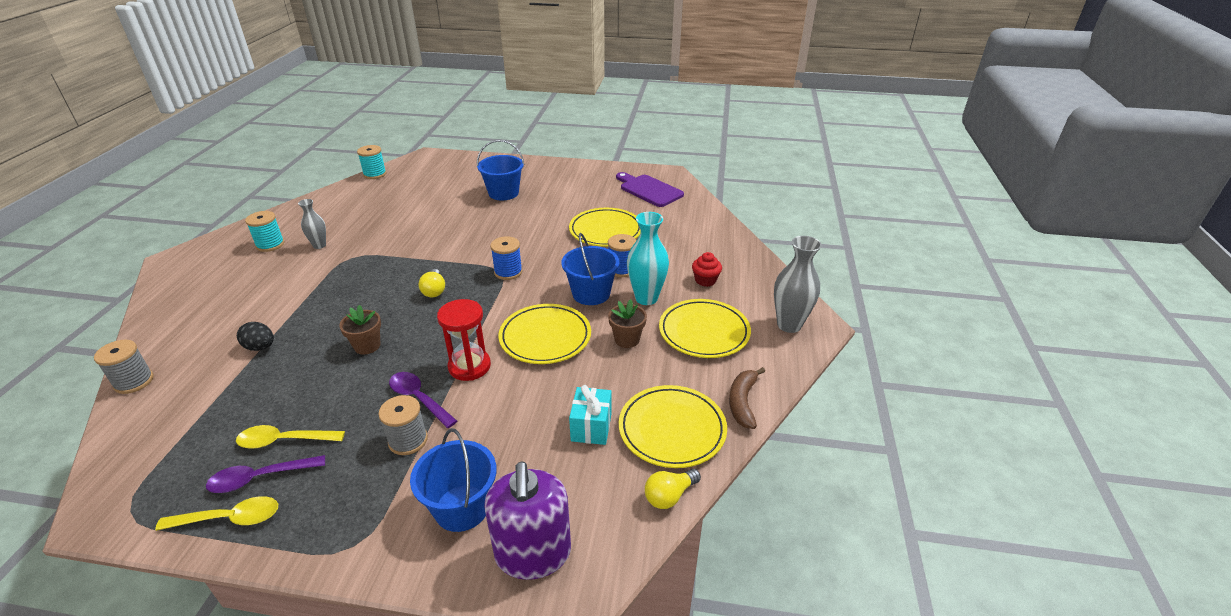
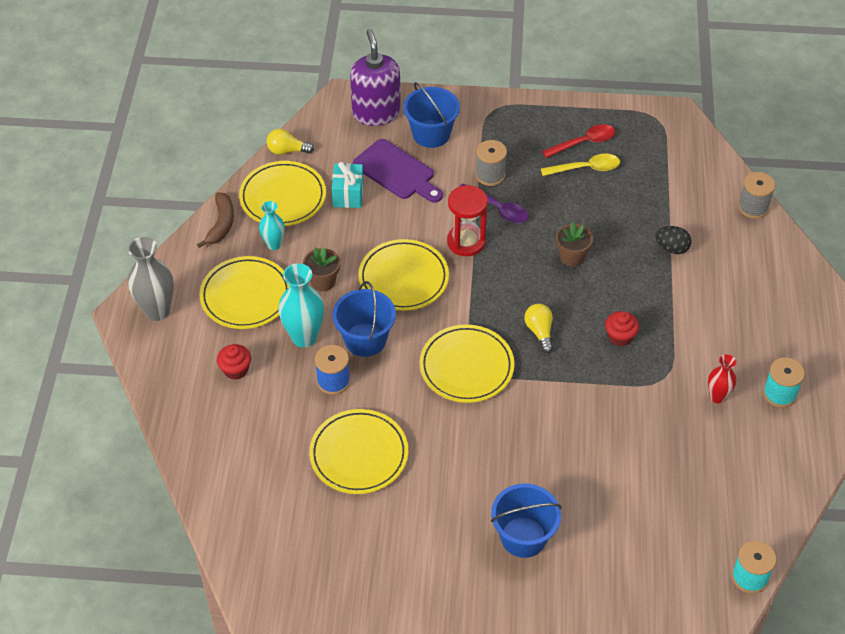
camera: 175 degrees right, 15 degrees up
yellow spoon [155,496,278,531] -> none
purple spoon [206,455,325,493] -> red spoon [542,124,615,158]
grey vase [298,199,326,249] -> red vase [708,354,736,403]
blue spool [490,236,523,280] -> yellow plate [419,324,515,403]
purple cutting board [616,172,684,207] -> purple cutting board moved to [353,139,443,203]
yellow light bulb [645,469,701,509] -> yellow light bulb turned 135 degrees counterclockwise [266,129,314,155]
none -> turquoise vase [259,201,285,250]
none -> red cupcake [605,311,639,346]

